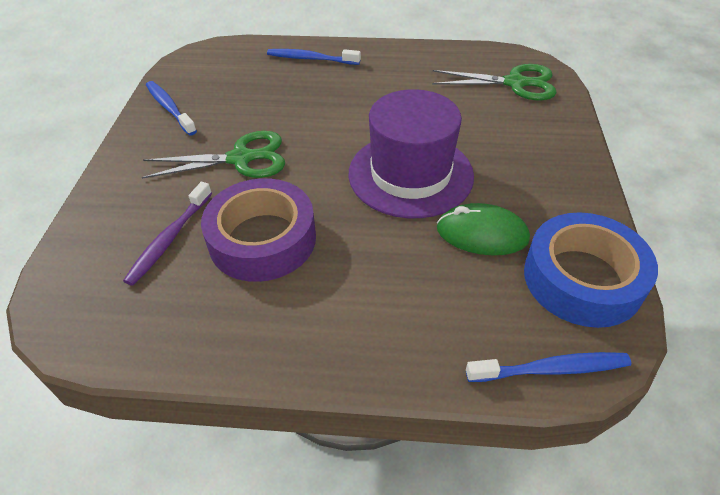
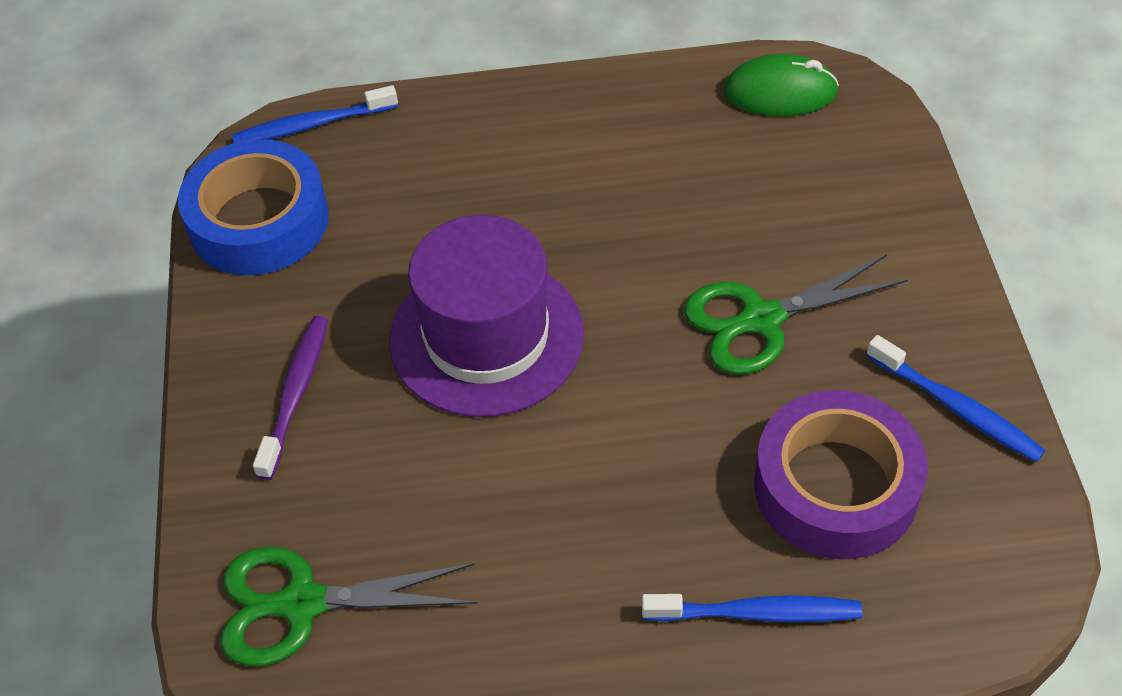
camera: 170 degrees right, 5 degrees up
purple toothbrush [123,182,212,286] -> purple toothbrush moved to [253,316,328,480]
purple tape [201,178,316,282] -> purple tape moved to [754,390,928,559]
green mouse [437,203,530,255] -> green mouse moved to [723,54,839,116]

